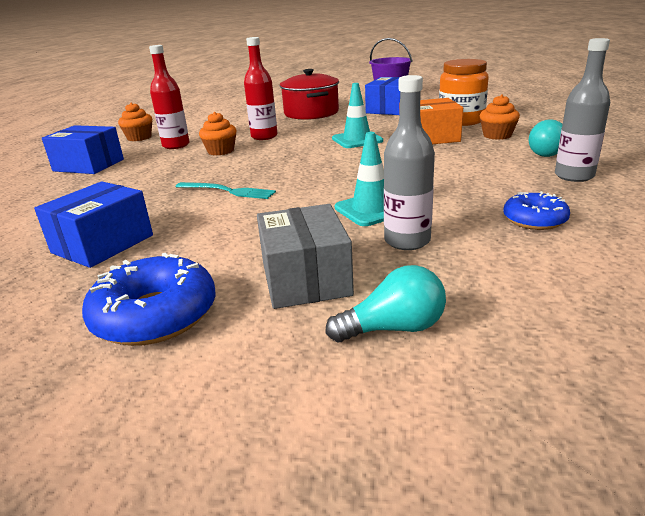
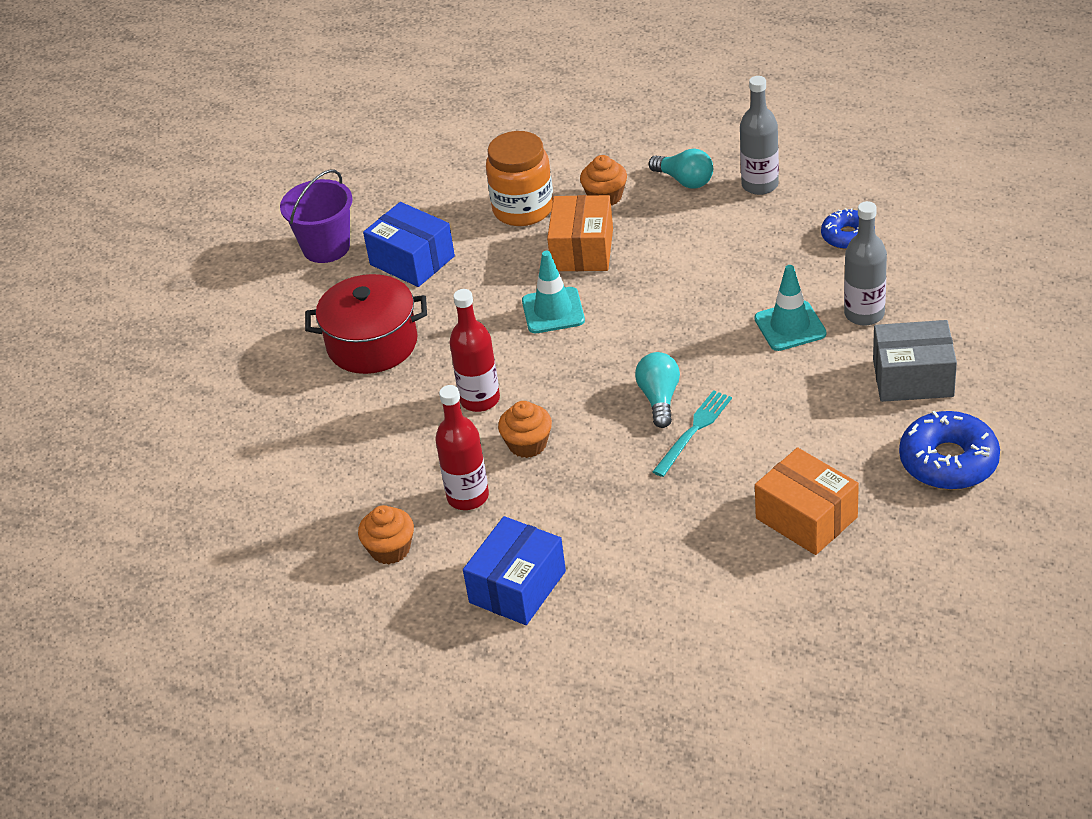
camera: 75 degrees left, 15 degrees up
blue box [34,181,153,268] -> orange box [755,447,859,555]
turquoise light bulb [326,265,446,342] -> turquoise light bulb moved to [635,352,680,428]

